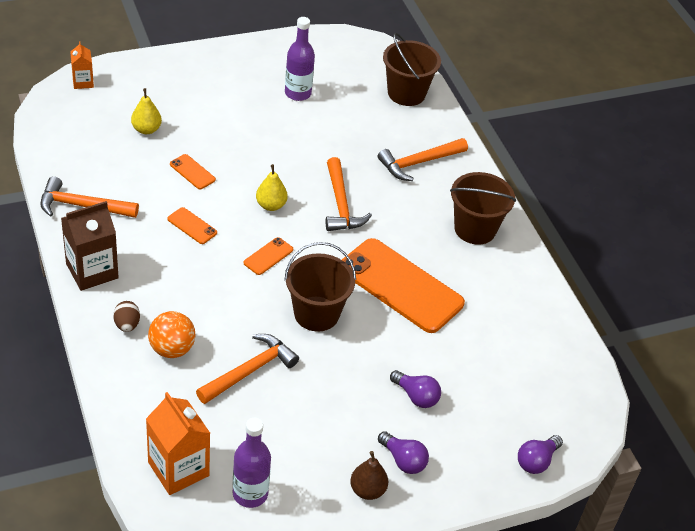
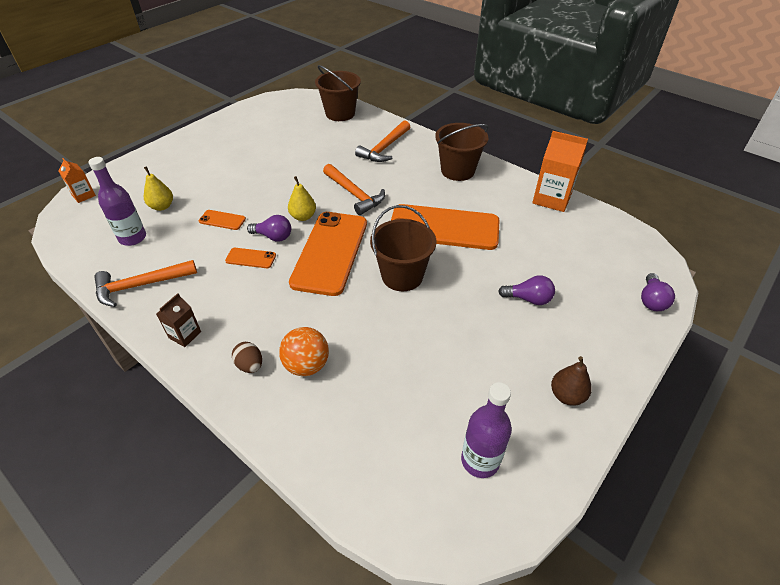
camera: 25 degrees left, 0 degrees up
brown carton [61,201,119,291] -> brown carton [156,293,201,347], size x0.56
orange carton [146,392,210,495] -> orange carton moved to [532,131,588,212]
orange hammer [196,334,299,404] -> none
orange phone [244,237,293,275] -> orange phone [289,212,367,296], size x2.42
purple bottle [285,17,315,101] -> purple bottle moved to [88,157,146,246]
purple light bulb [378,431,429,474] -> purple light bulb moved to [247,215,291,242]

